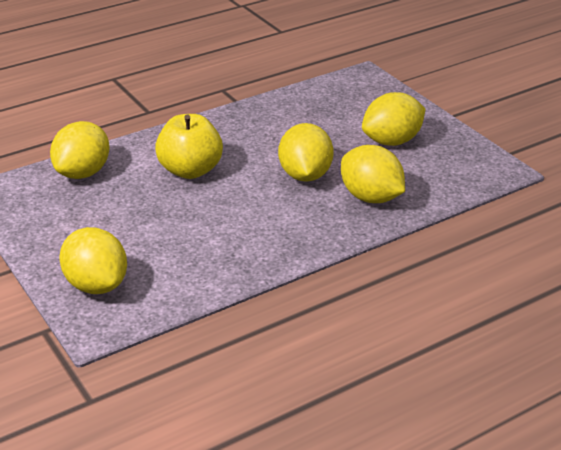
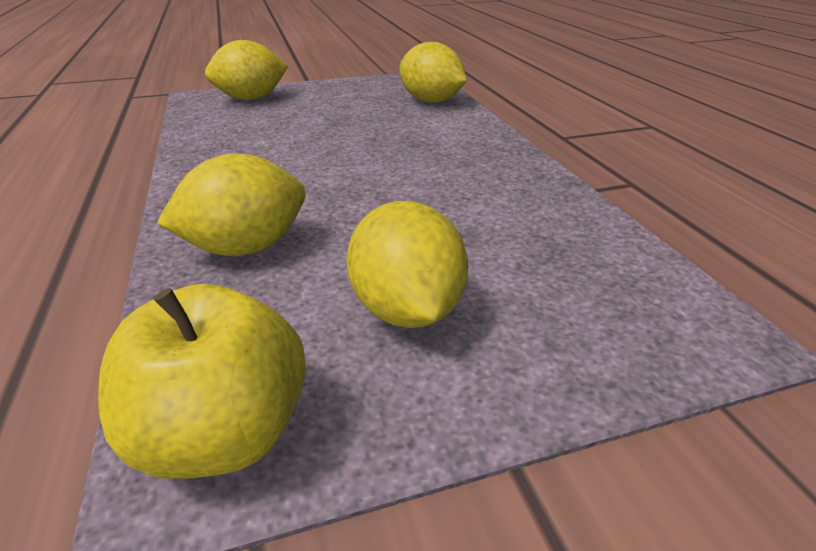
camera: 105 degrees right, 0 degrees up
yellow apple [155,114,223,179] -> yellow apple moved to [98,284,306,479]
yellow lemon [278,123,334,182] -> none

